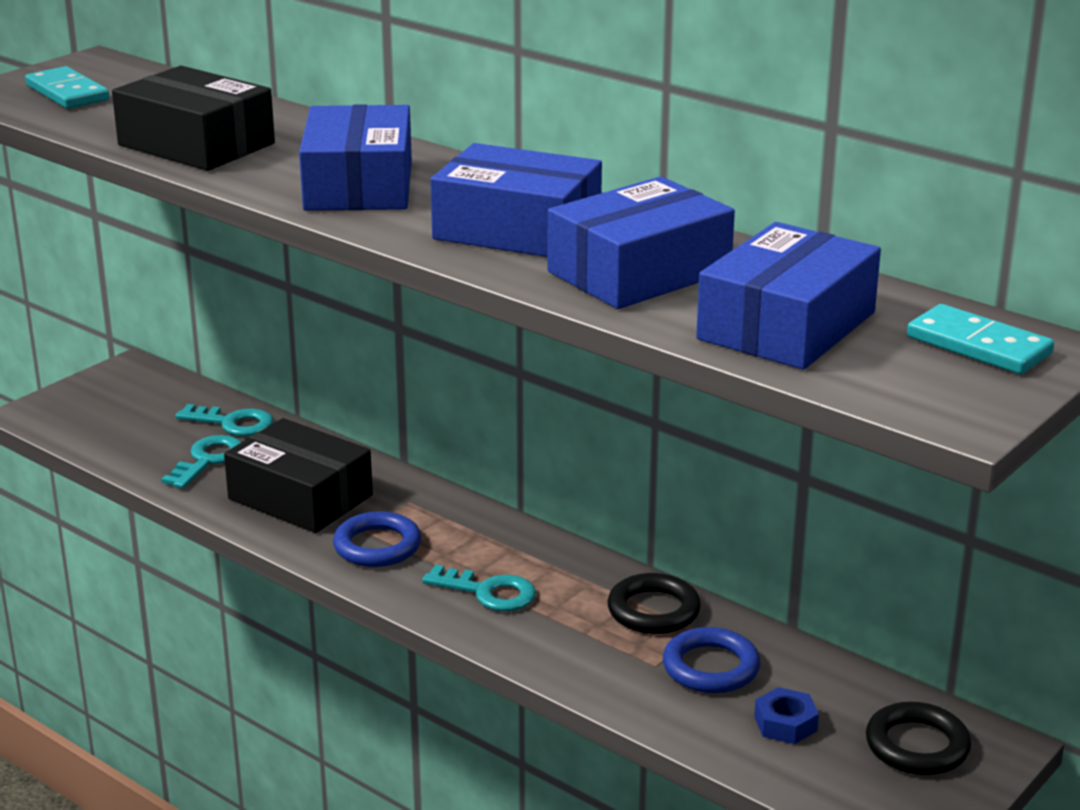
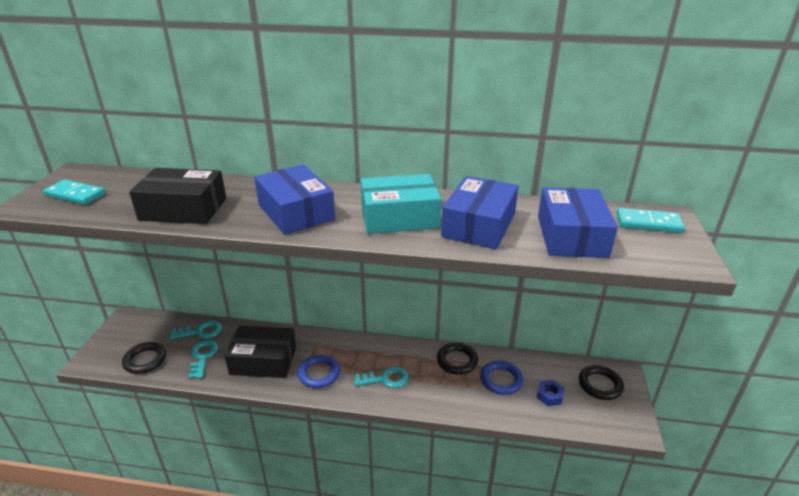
camera: 30 degrees left, 5 degrees up
blue box [430,143,602,257] -> turquoise box [360,174,441,234]
none -> black ring [122,342,166,374]

